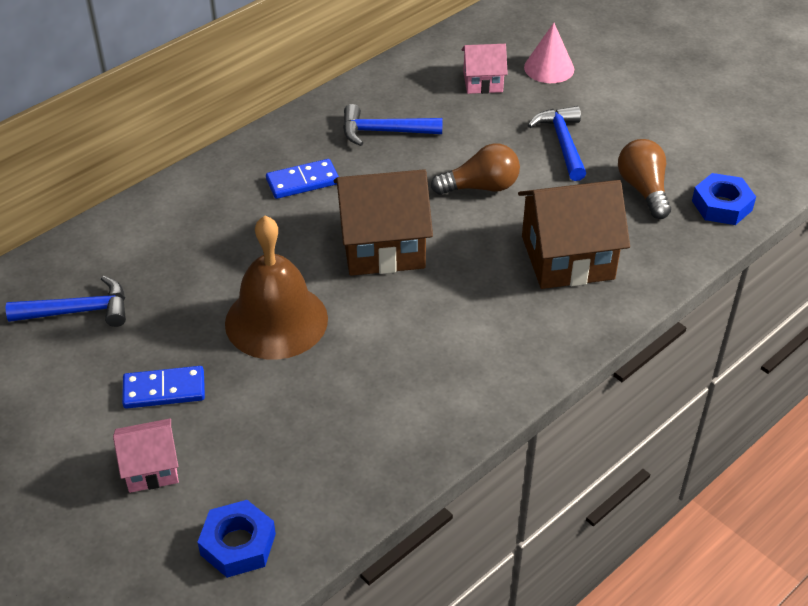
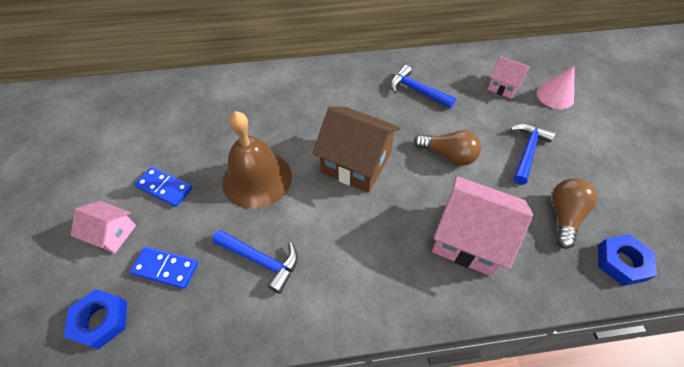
camera: 35 degrees right, 10 degrees up
blue hammer [6,275,126,327] -> blue hammer moved to [212,229,298,294]
blue domino [266,159,339,199] -> blue domino moved to [130,246,198,289]
brown house [518,180,630,289] -> pink house [432,176,533,276]

